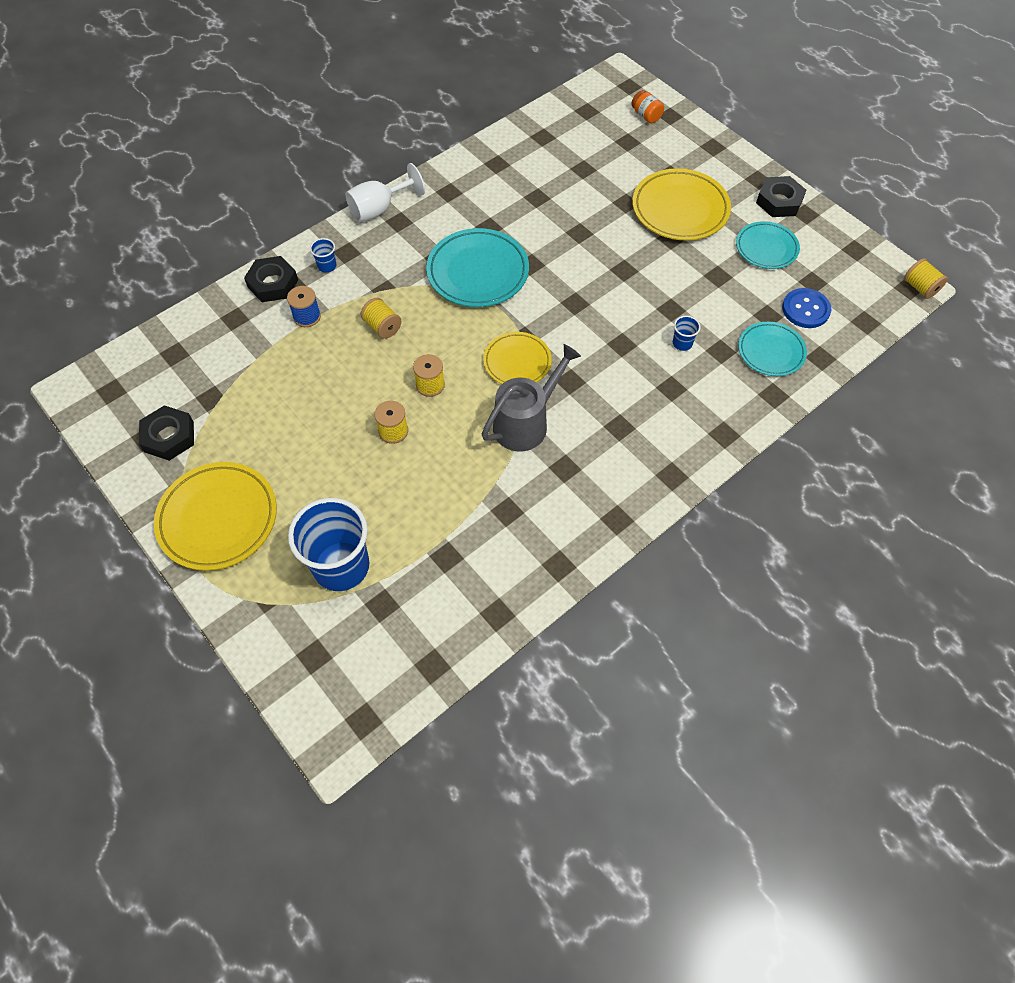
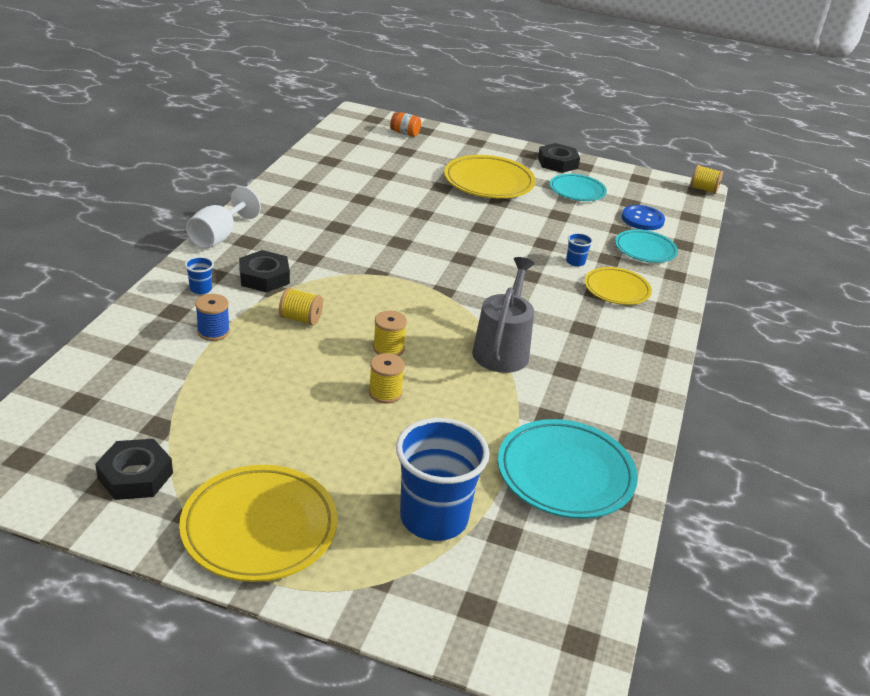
camera: 35 degrees left, 25 degrees down
black nut [244,256,298,302] -> black nut moved to [239,250,290,293]
turquoise plate [426,228,529,307] -> turquoise plate moved to [498,419,638,519]
yellow plate [483,332,552,384] -> yellow plate moved to [585,267,652,305]

